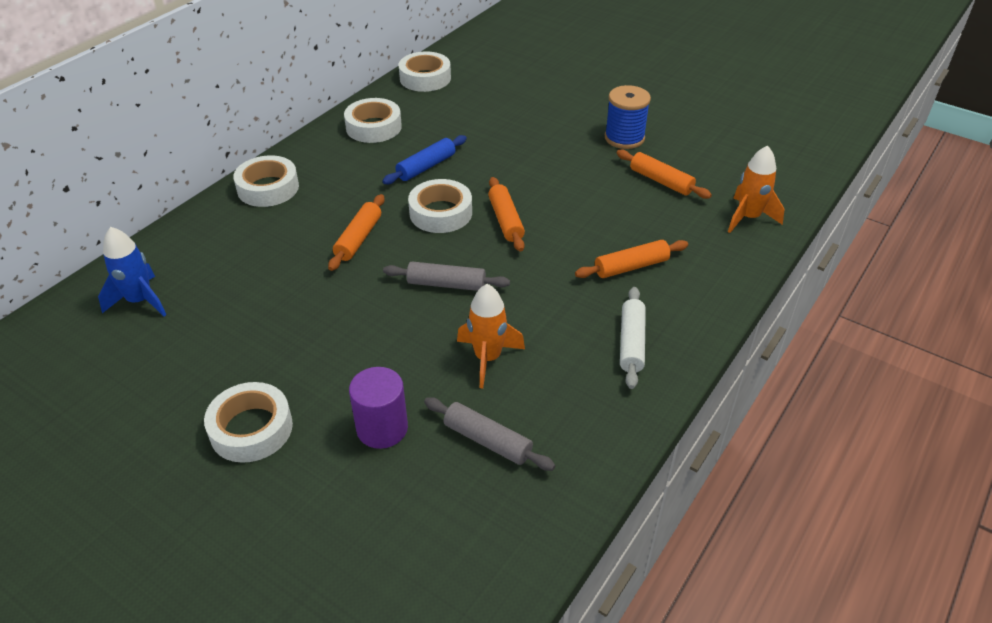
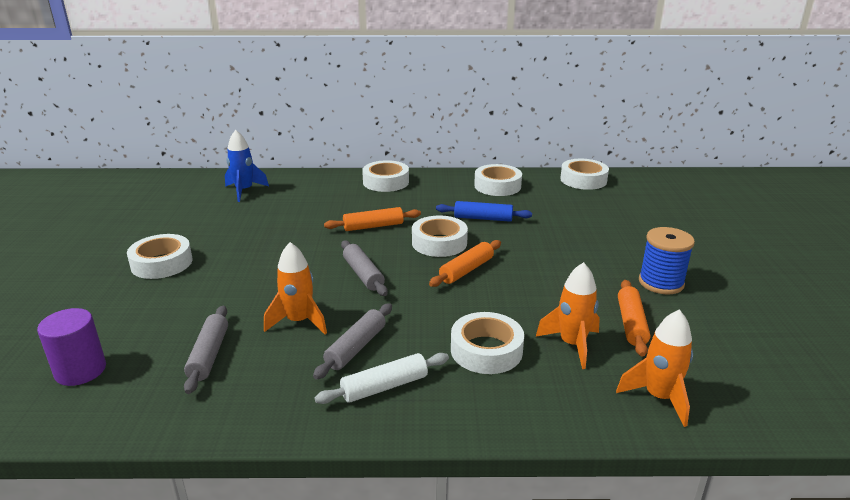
camera: 55 degrees right, 15 degrees down
purple cylinder [349,367,408,449] -> purple cylinder moved to [37,308,106,386]
orange rolling pin [575,240,688,278] -> white tape [451,312,524,374]
none -> grey rolling pin [313,303,392,380]
none -> orange rocket [536,262,600,369]

